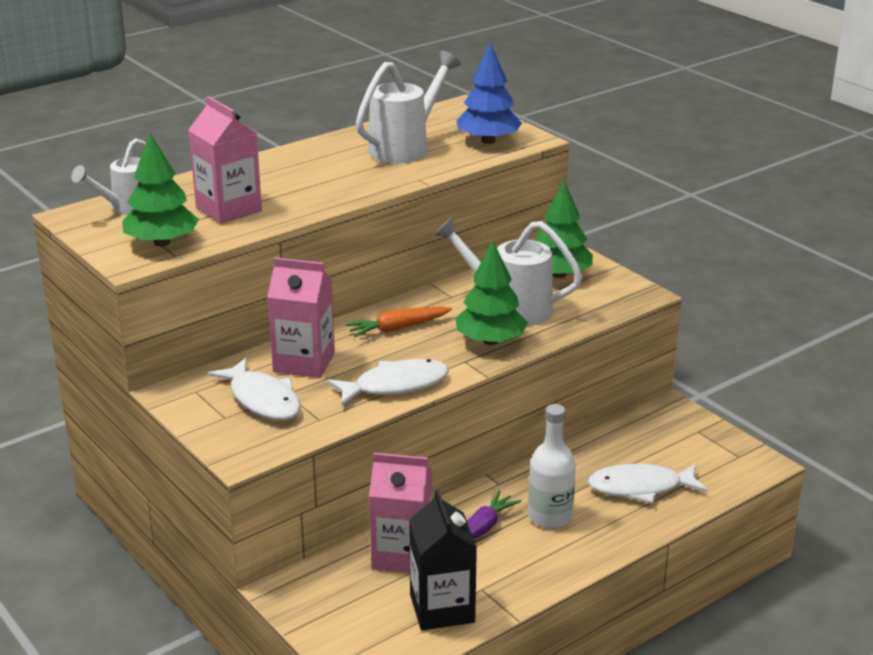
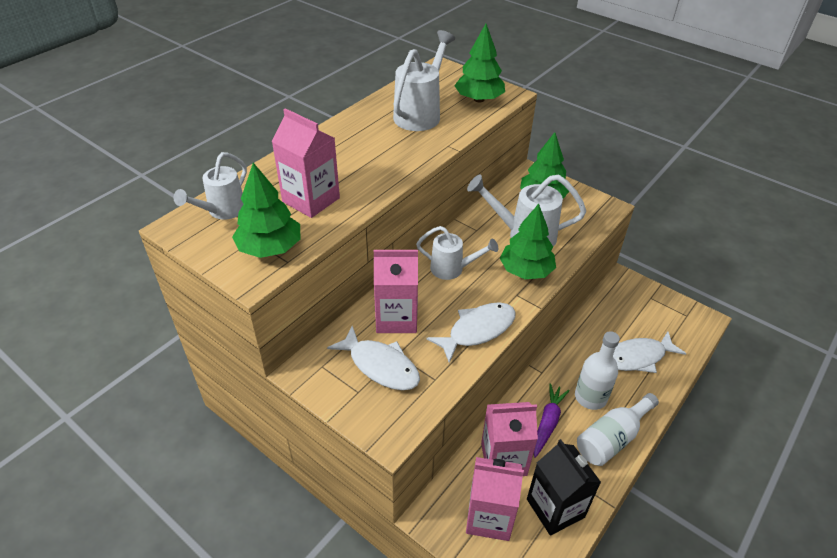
camera: 15 degrees left, 15 degrees up
orange carrot [346,307,452,337] -> white watering can [416,226,498,280]
blue tree [457,43,522,144] -> green tree [454,24,505,103]
none -> pink carton [466,457,524,541]
none -> white bottle [577,393,659,466]

